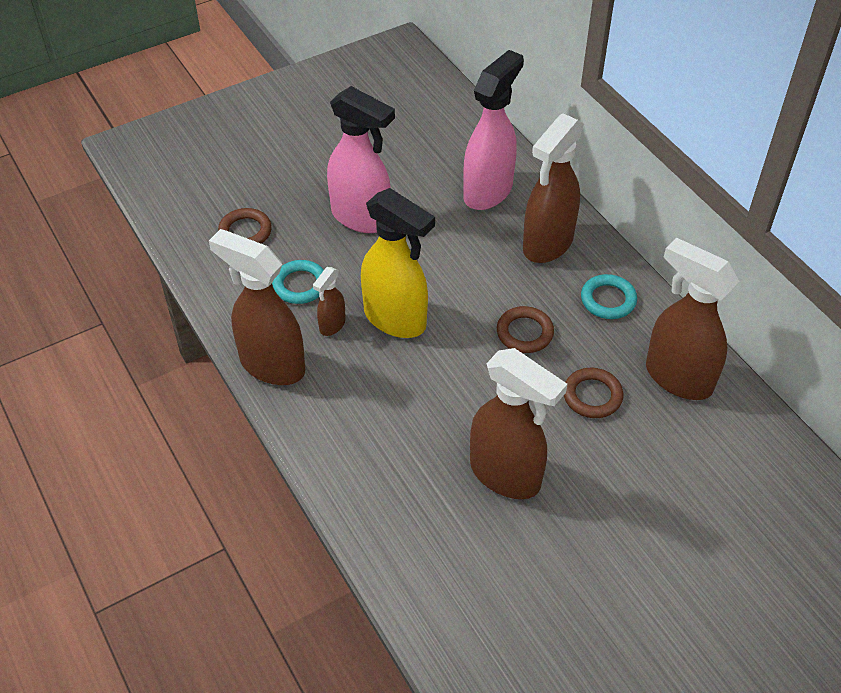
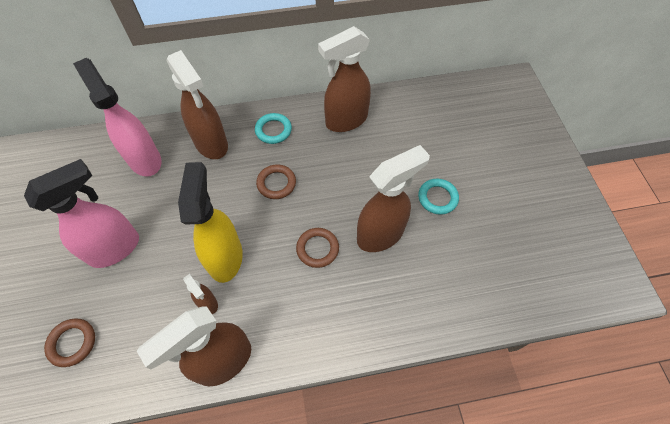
camera: 70 degrees left, 10 degrees up
turquoise ring [272,260,324,304] -> turquoise ring moved to [418,179,459,215]
yellow spray bottle [361,188,435,338] -> yellow spray bottle turned 60 degrees counterclockwise [178,162,243,283]
brown ring [564,368,623,418] -> brown ring moved to [296,228,339,268]

